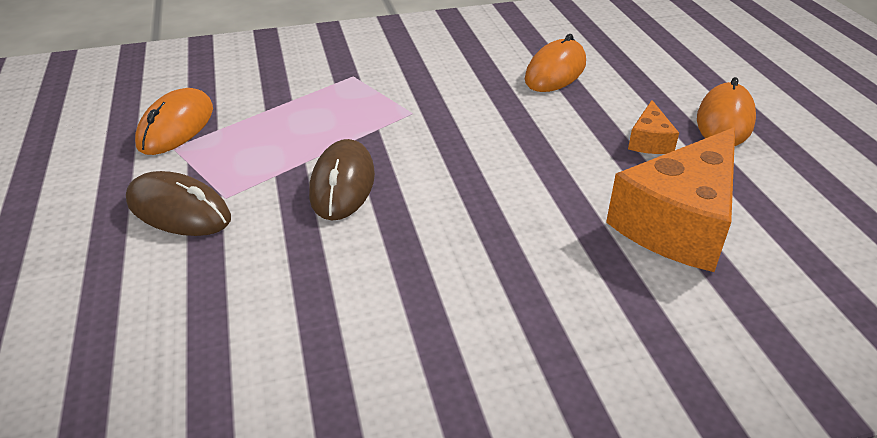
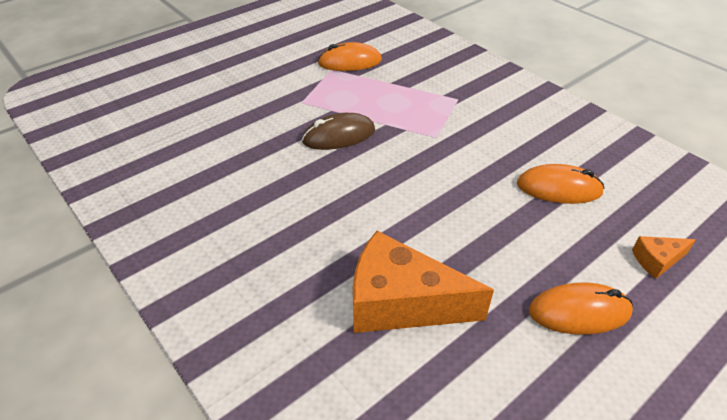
camera: 65 degrees right, 5 degrees up
brown mouse [126,171,231,236] -> none
orange cheese [628,100,679,154] -> orange cheese moved to [632,236,696,279]

